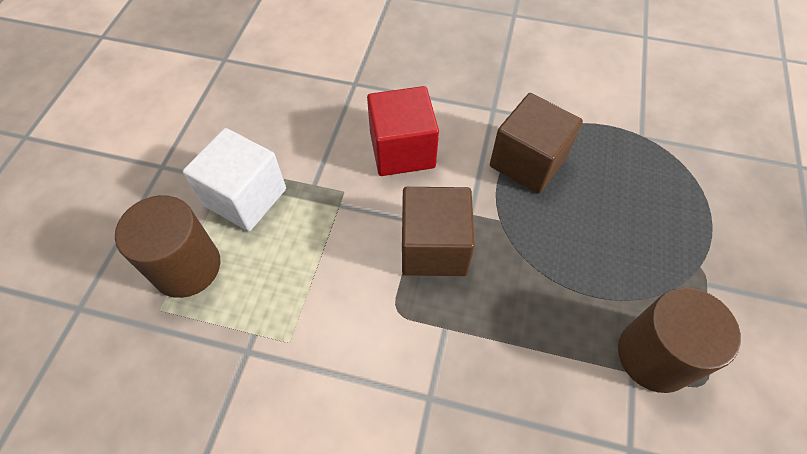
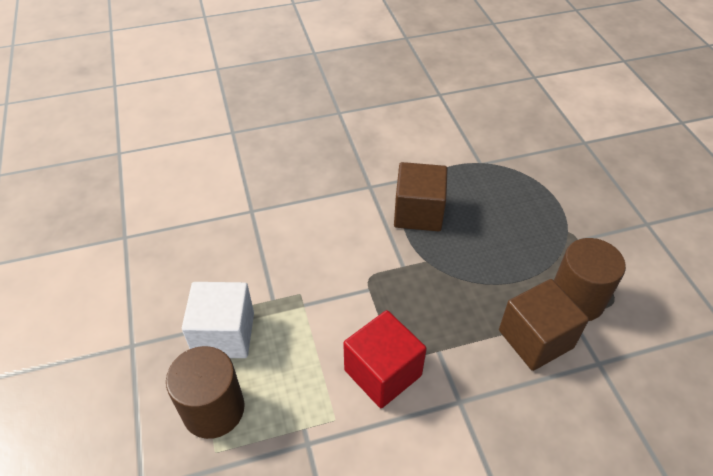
camera: 30 degrees left, 10 degrees down
red cube [367,86,439,176] -> red cube moved to [343,310,427,408]
brown cube [402,187,475,276] -> brown cube moved to [499,279,589,371]

